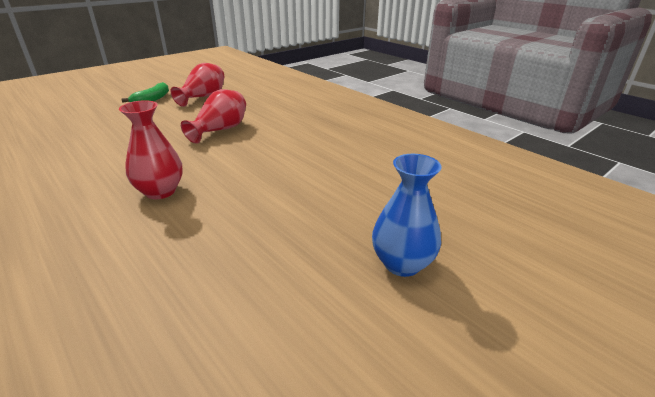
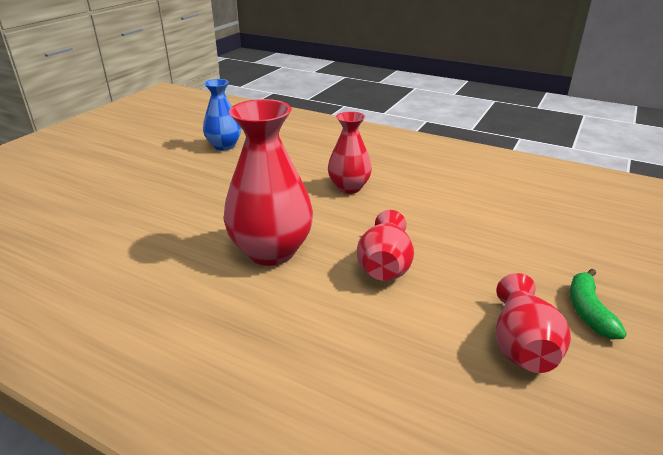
camera: 160 degrees right, 0 degrees up
blue vase [372,154,442,277] -> blue vase moved to [203,79,241,151]
none -> red vase [223,99,313,266]

